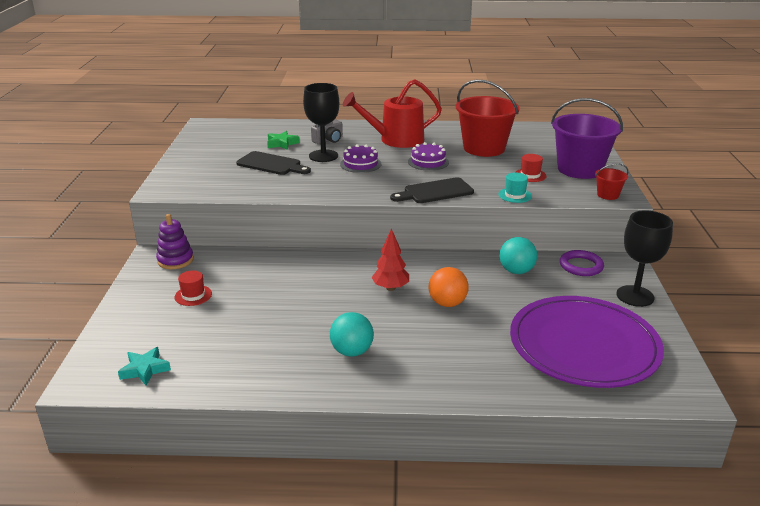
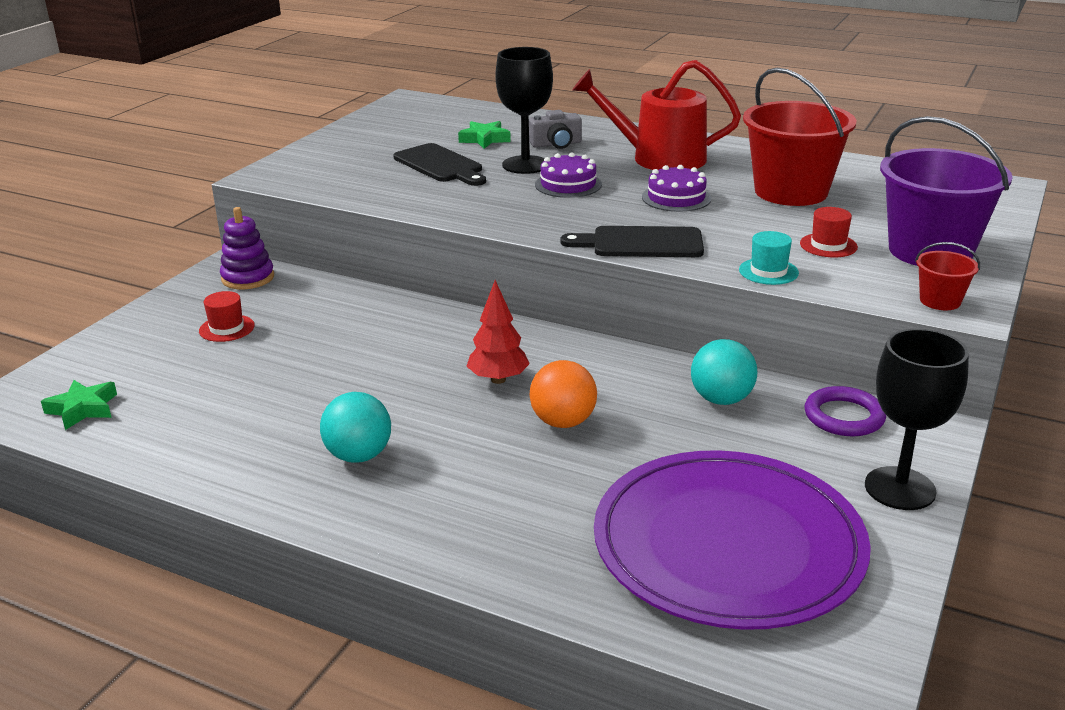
camera: 25 degrees right, 0 degrees up
turquoise star [118,347,171,386] -> green star [41,380,117,430]

